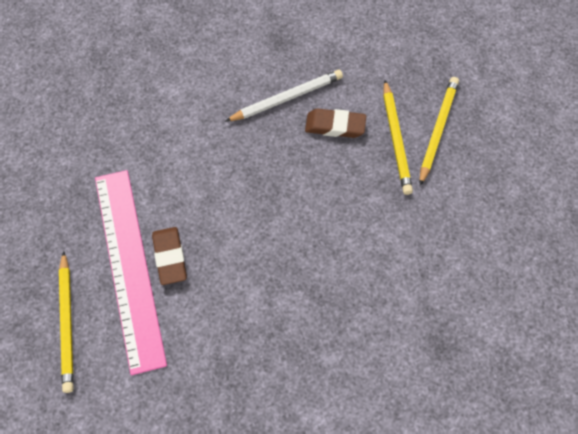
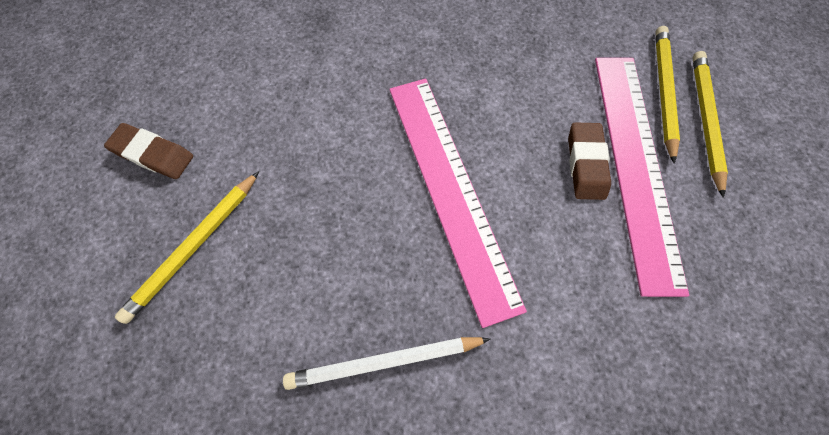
camera: 165 degrees left, 5 degrees up
brown eraser [305,109,366,138] -> brown eraser moved to [104,123,193,179]
yellow pencil [383,80,413,195] -> yellow pencil moved to [655,26,680,164]
none -> pink ruler [389,78,527,328]

